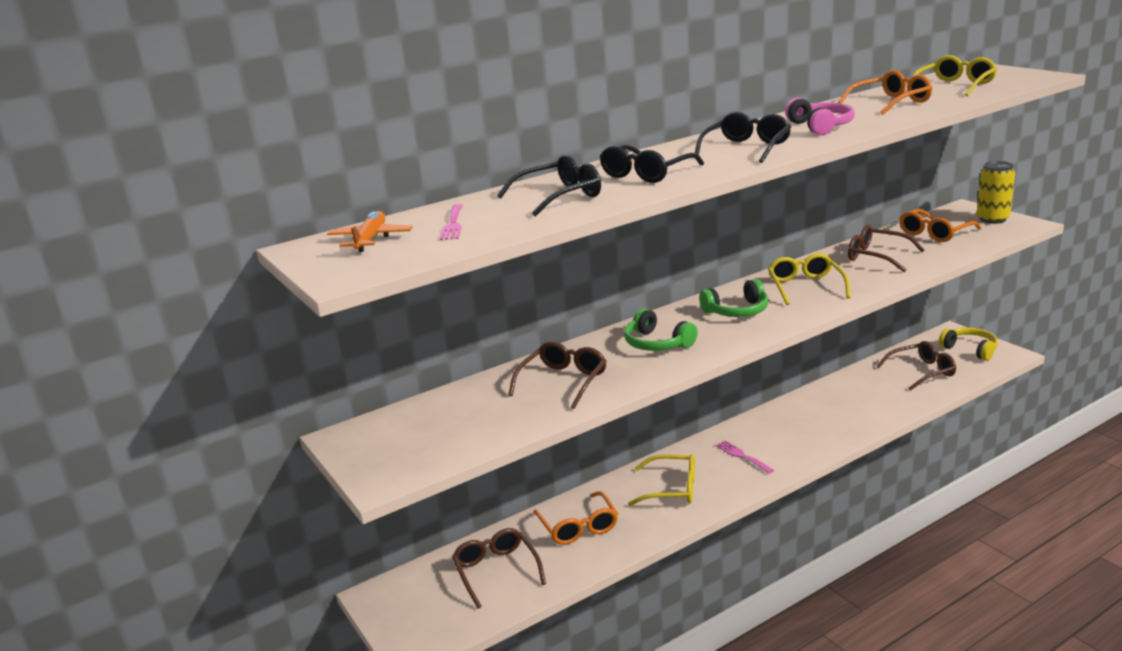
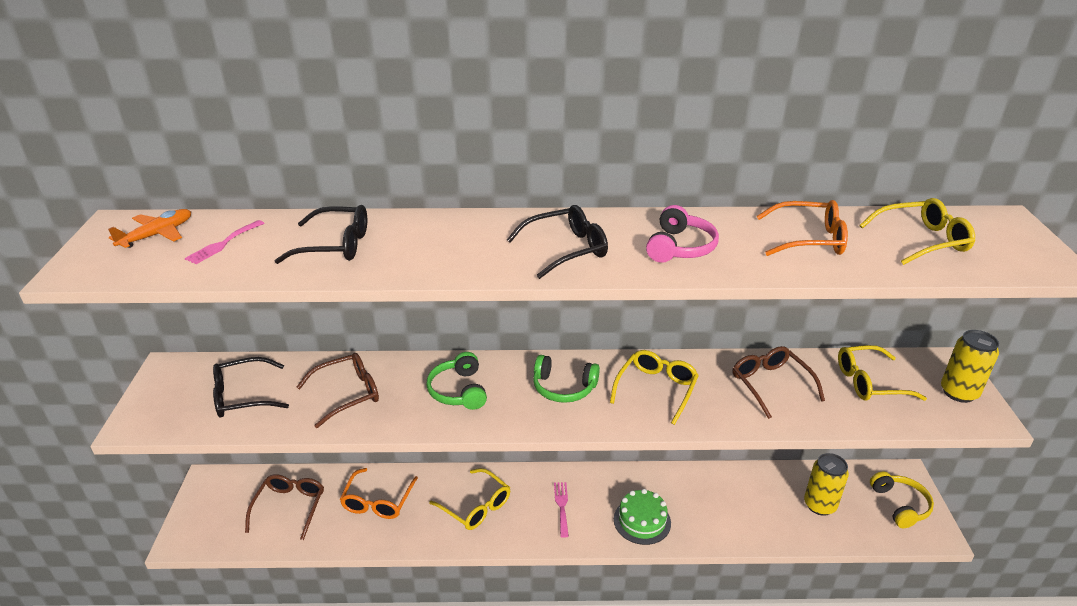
camera: 30 degrees right, 10 degrees up
black glasses [600,145,704,183] -> black glasses moved to [213,357,289,417]
brown glasses [877,341,956,391] -> yellow can [804,453,849,516]
orange glasses [899,209,981,242] -> yellow glasses [838,345,927,401]
none -> green cake [614,489,671,545]

